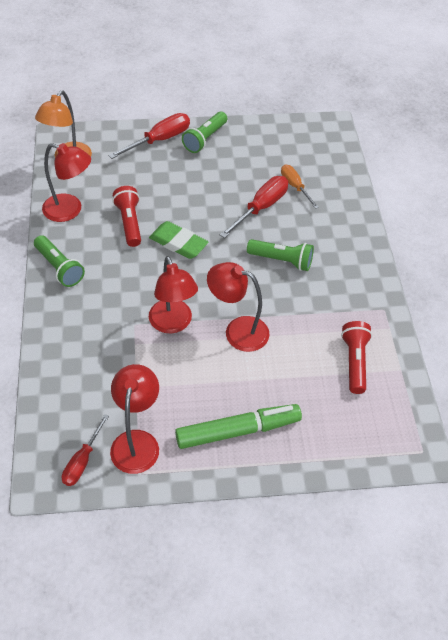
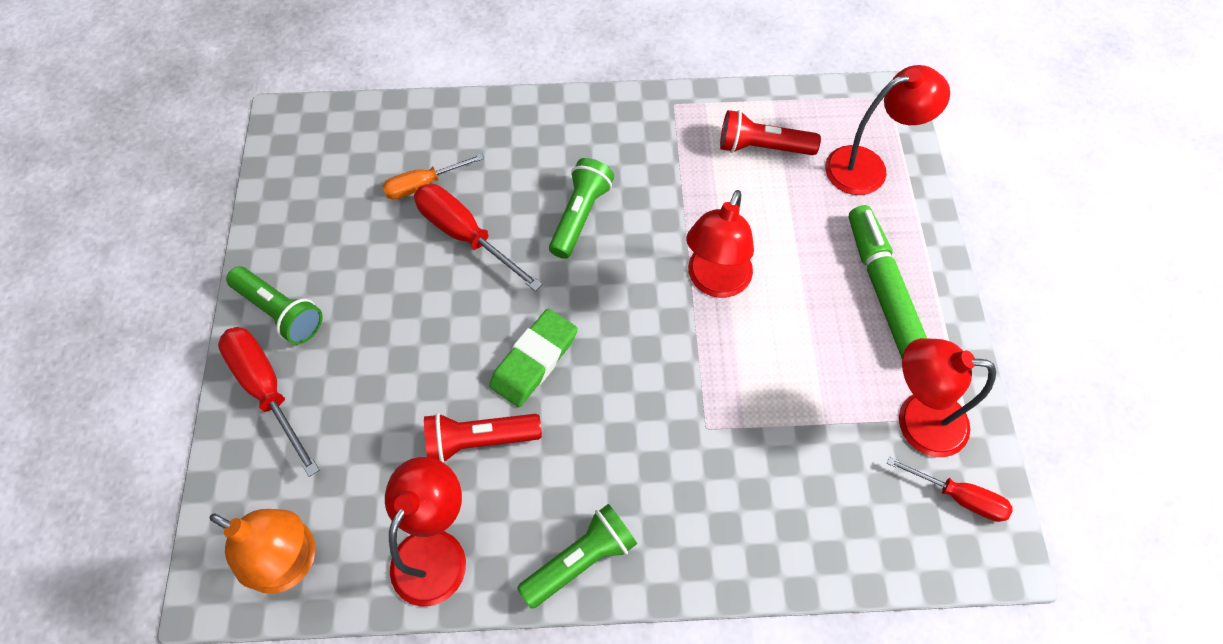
camera: 85 degrees left, 10 degrees up
red lamp [149,256,198,333] -> red lamp moved to [825,65,950,195]

